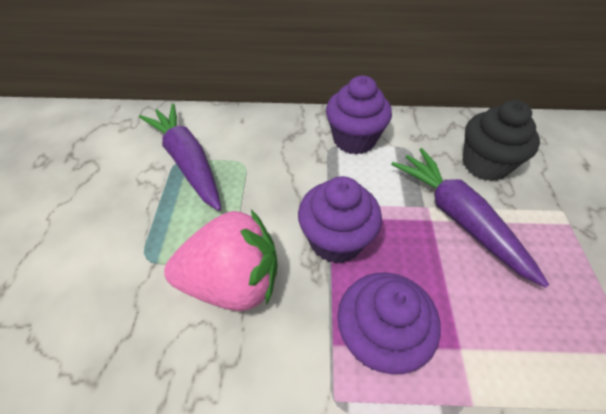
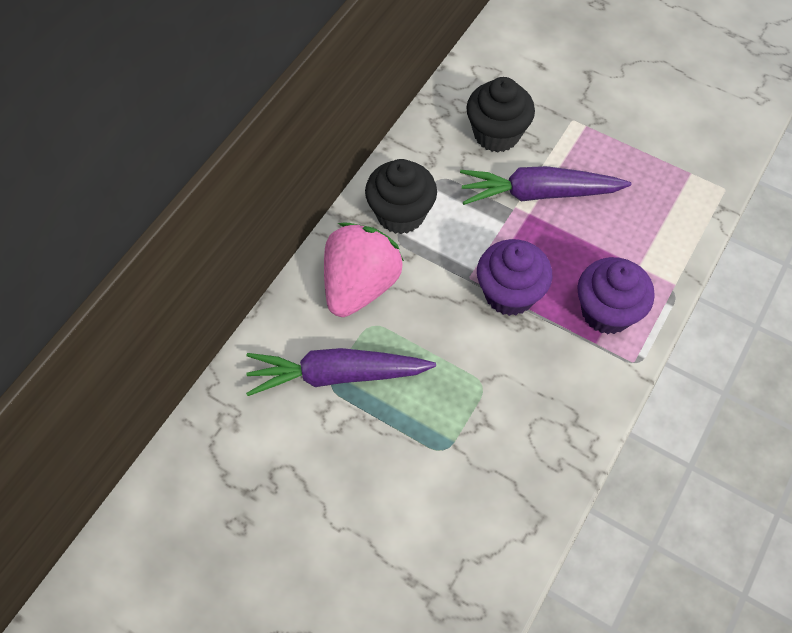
camera: 60 degrees left, 10 degrees up
pink strawberry [164,210,278,311] -> pink strawberry moved to [324,222,404,317]
purple cupcake [326,76,392,155] -> black cupcake [365,159,437,234]

